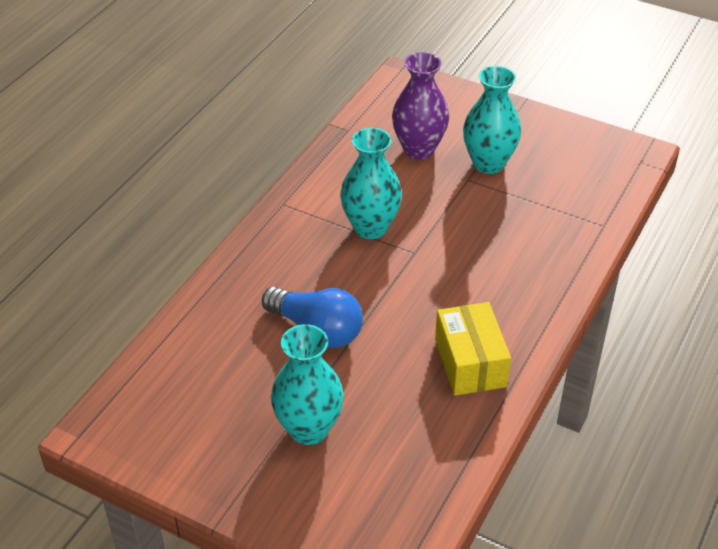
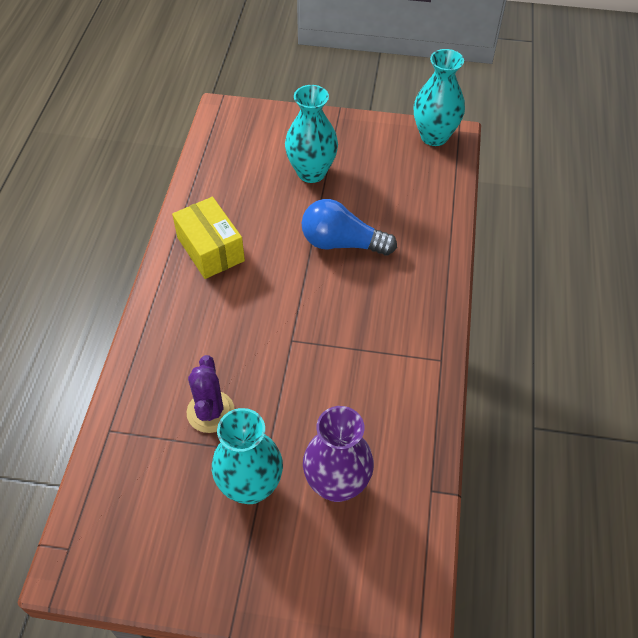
camera: 160 degrees right, 10 degrees up
turquoise vase [340,128,402,239] -> turquoise vase moved to [414,49,465,146]
none -> purple cactus [187,355,234,433]

